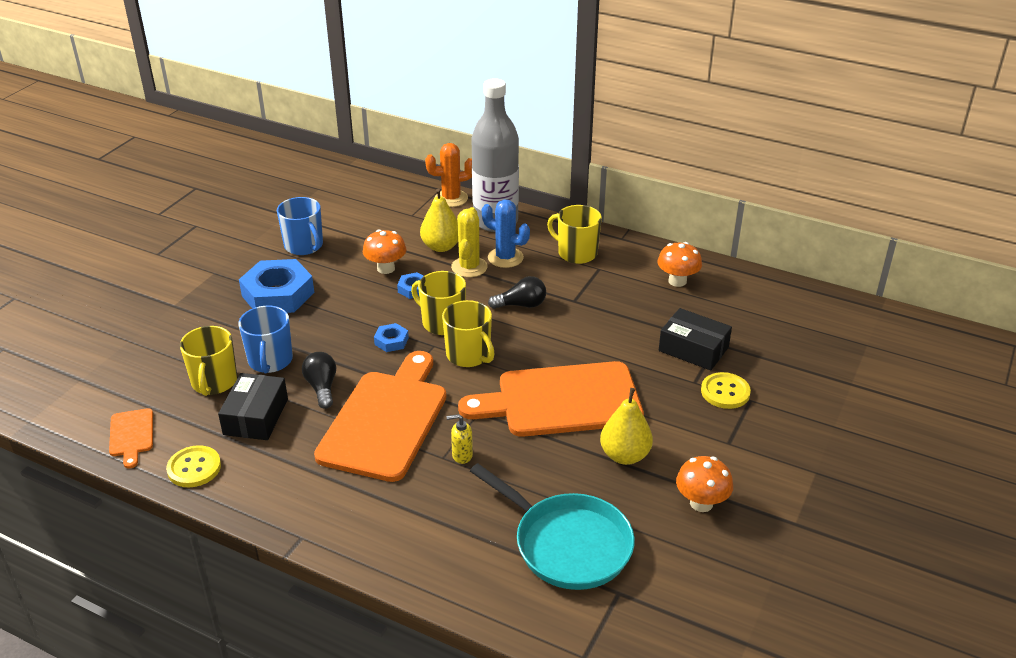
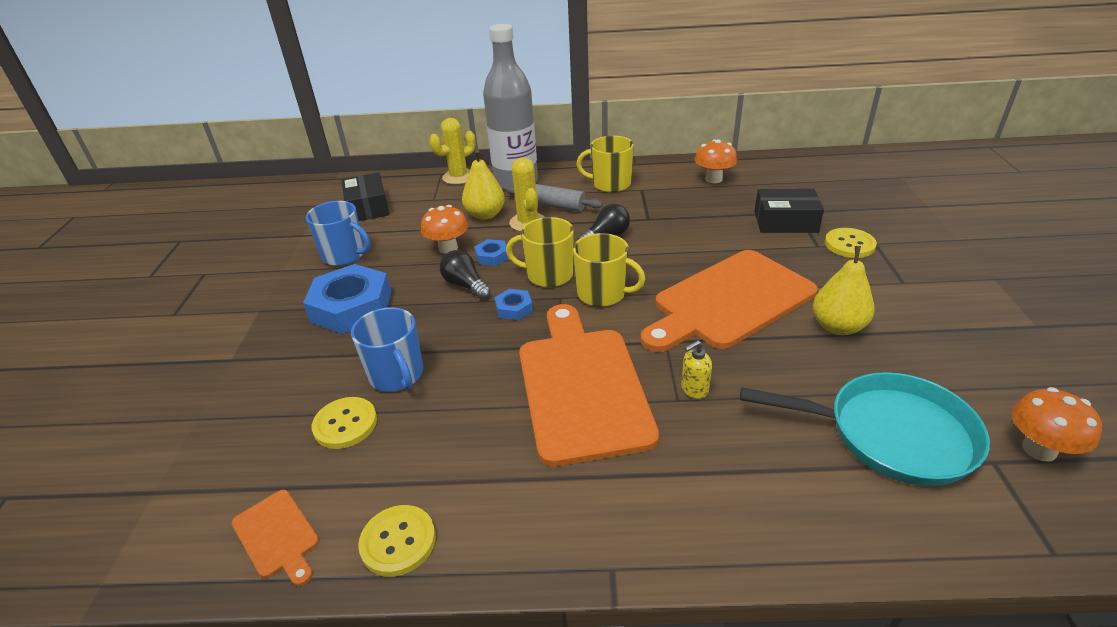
camera: 25 degrees left, 0 degrees up
yellow mug [180,326,237,396] -> yellow button [312,397,377,449]
black box [218,373,288,440] -> black box moved to [342,172,390,221]
black light bulb [302,352,336,409] -> black light bulb moved to [440,250,491,300]
orange cactus [425,143,472,207] -> yellow cactus [429,118,476,185]
blue cactus [482,199,530,268] -> grey rolling pin [506,184,603,212]
orange mushroom [676,456,733,512] -> orange mushroom moved to [1012,387,1102,461]

